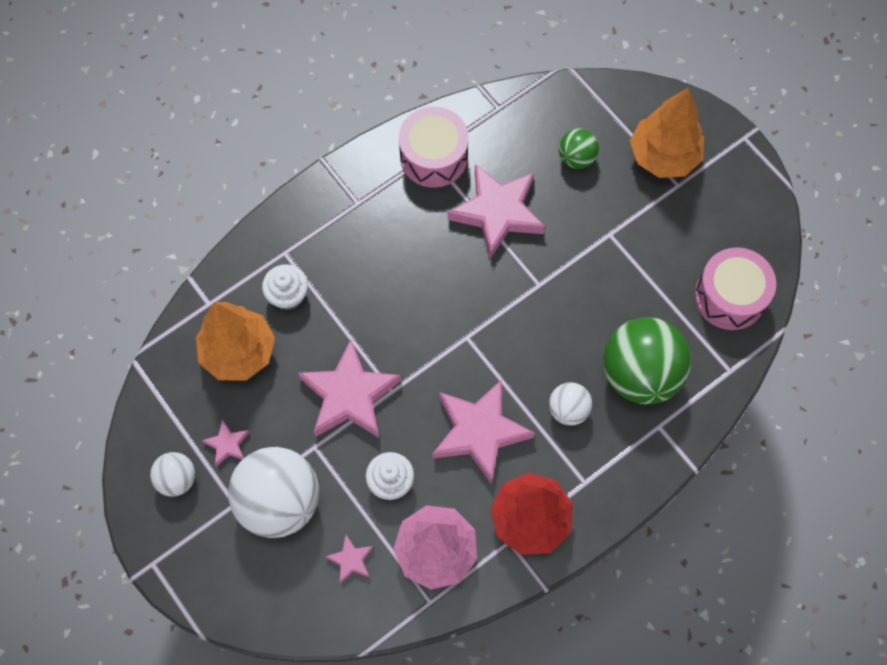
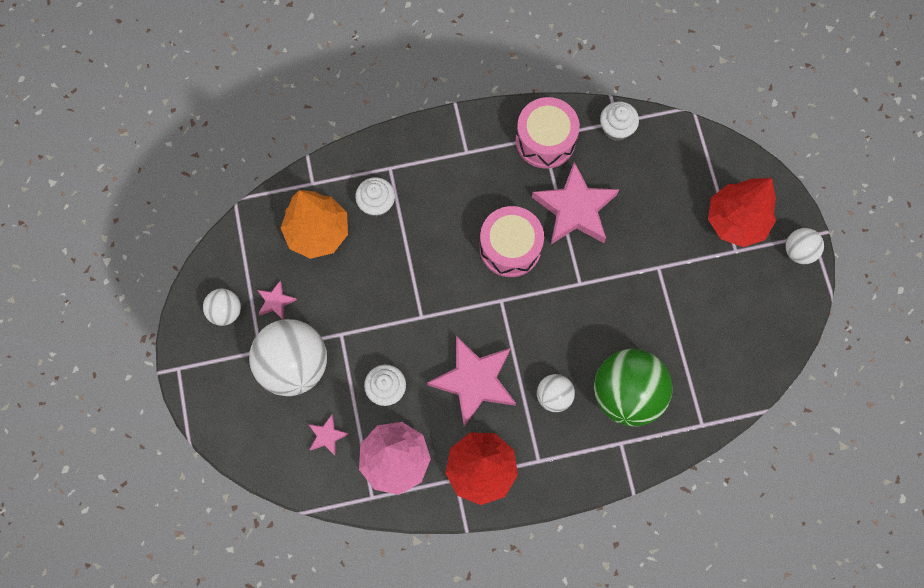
camera: 25 degrees right, 5 degrees up
pink star [298,340,401,438] -> none
green ball [559,128,599,169] -> none
orange tree [630,87,704,178] -> red tree [708,178,776,247]
pink drum [695,247,776,330] -> pink drum moved to [480,206,544,277]
none -> white cupcake [600,101,639,141]
none -> white ball [785,228,824,264]

